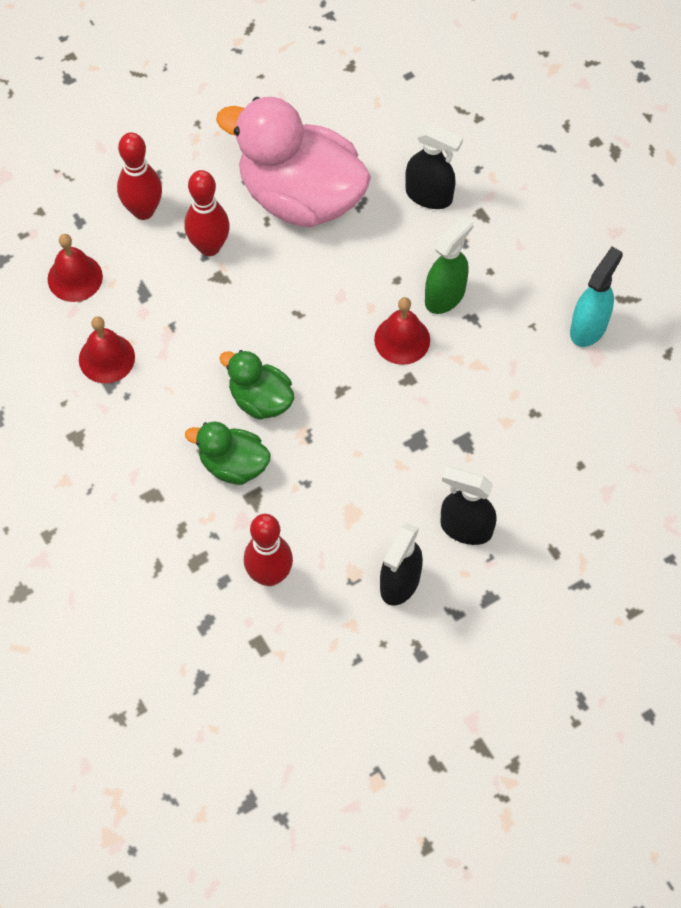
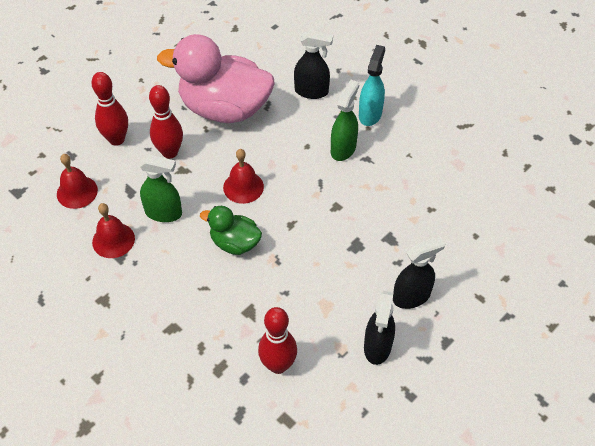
camera: 15 degrees left, 10 degrees down
green duck [185,422,271,485] -> none
red bell [374,297,430,365] -> red bell moved to [223,149,264,204]
black spray bottle [440,466,497,545] -> black spray bottle turned 150 degrees clockwise [393,236,445,309]
turquoise spray bottle [570,247,623,347] -> turquoise spray bottle moved to [359,45,385,126]
none -> green spray bottle [139,154,182,222]

